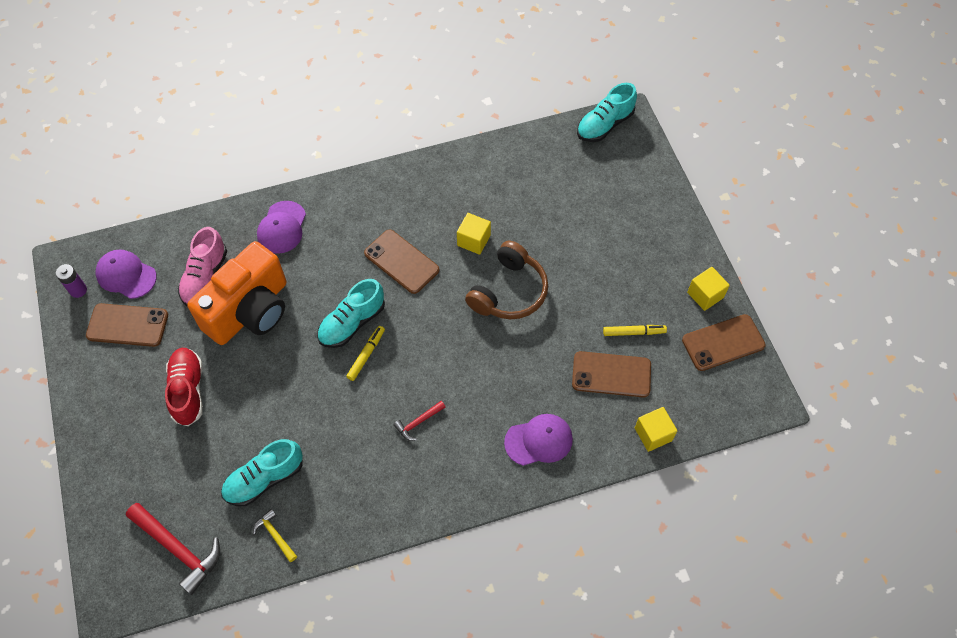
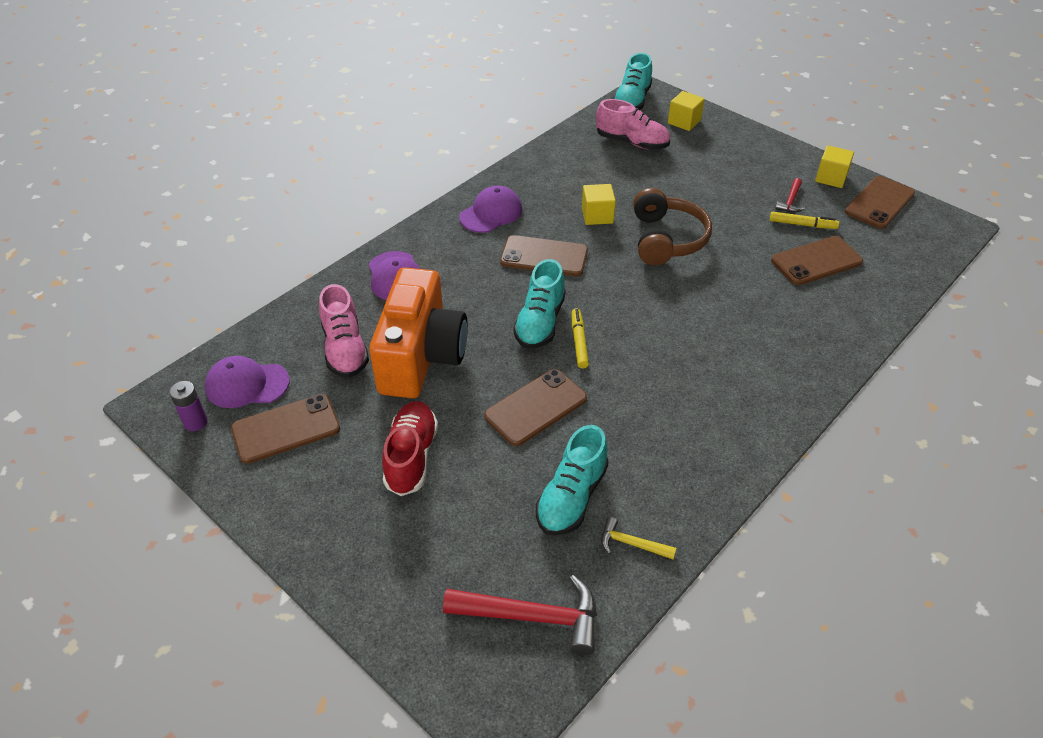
camera: 30 degrees left, 15 degrees down
red shoe [165,348,203,426] -> red shoe turned 45 degrees clockwise [382,401,438,496]
red hammer [393,401,445,441] -> red hammer moved to [775,178,805,213]
purple cap [504,414,573,466] -> purple cap moved to [459,186,522,233]
yellow marker [603,325,667,336] -> yellow marker turned 45 degrees clockwise [770,212,839,229]
yellow cube [635,407,677,452] -> yellow cube moved to [668,91,705,131]
none -> brown phone [484,369,587,446]
none -> pink shoe [596,99,670,150]

